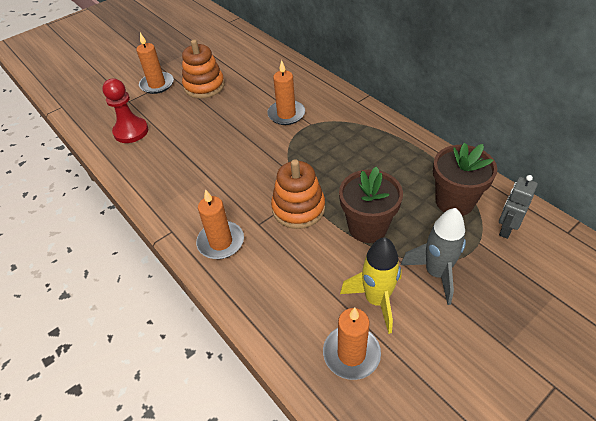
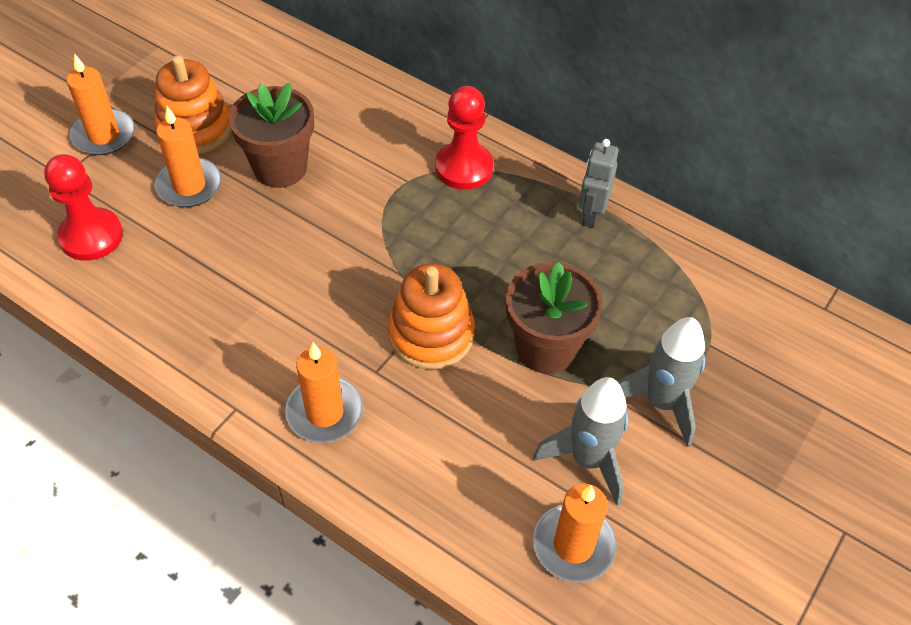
camera: 20 degrees left, 5 degrees up
orange candle [267,60,305,125] -> orange candle moved to [154,106,222,207]
yellow rocket [340,237,402,334] -> grey rocket [533,377,628,506]
brown flower pot [433,143,497,216] -> brown flower pot moved to [229,83,314,188]
grey robot [499,175,538,239] -> grey robot moved to [579,139,619,228]
none -> red pawn [435,86,493,190]

